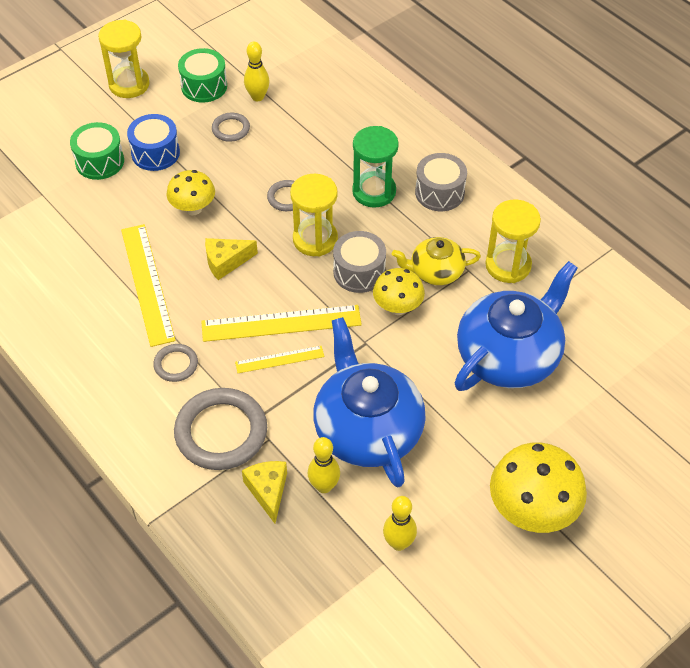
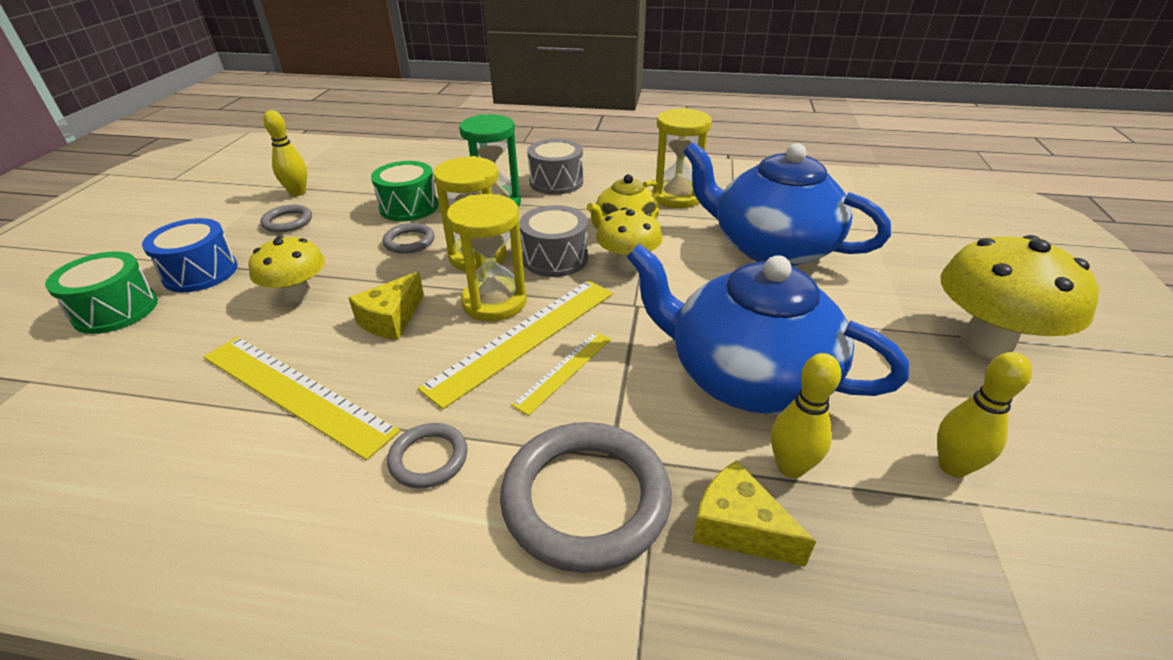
camera: 40 degrees left, 15 degrees down
yellow hourglass [98,20,150,98] -> yellow hourglass moved to [447,194,527,321]
green drum [178,48,227,102] -> green drum moved to [371,161,438,221]
blue teapot [454,261,578,391] -> blue teapot turned 60 degrees counterclockwise [683,142,891,266]

